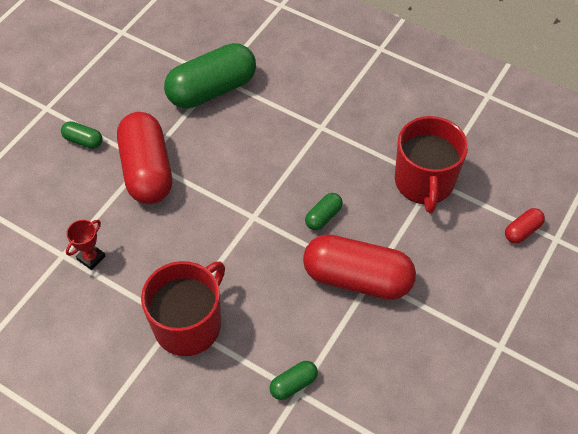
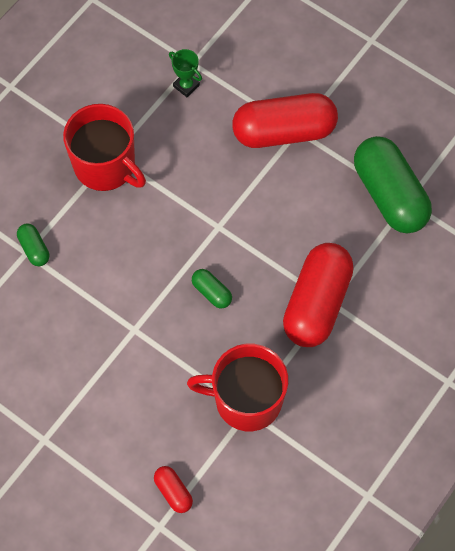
camera: 95 degrees right, 10 degrees up
green capsule [61,121,103,149] -> none
red trophy [66,220,105,270] -> green trophy [169,49,202,97]
red capsule [303,234,416,300] -> red capsule moved to [283,243,354,347]

